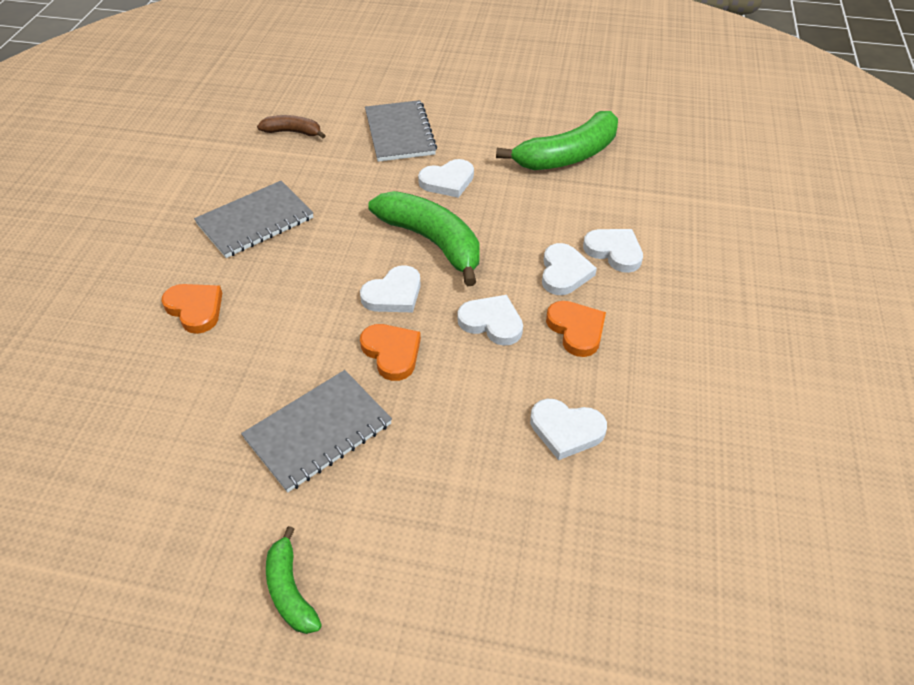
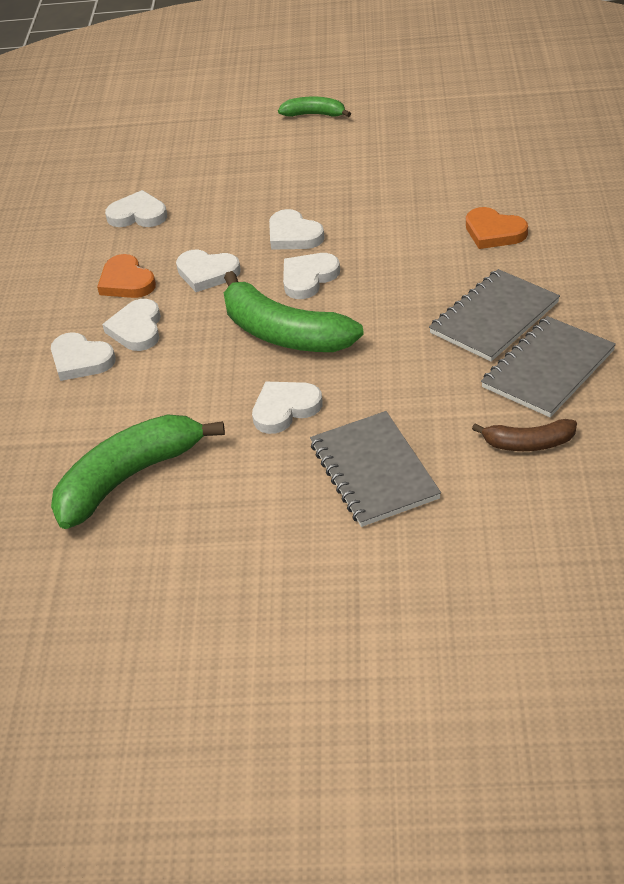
camera: 175 degrees right, 5 degrees down
grey notebook [241,370,392,493] -> grey notebook moved to [481,316,616,417]
green banana [266,526,322,634] -> green banana turned 45 degrees counterclockwise [278,96,351,117]
orange heart [360,324,421,381] -> white heart [269,209,325,250]

